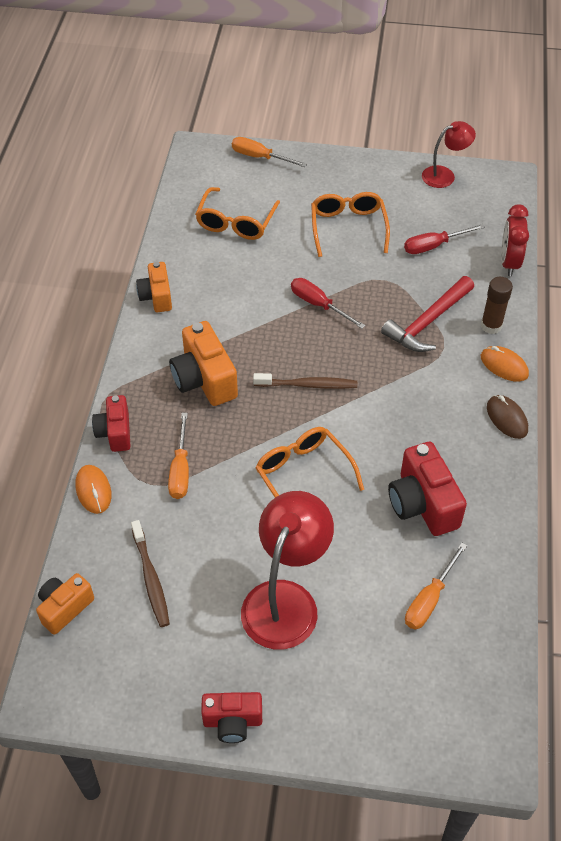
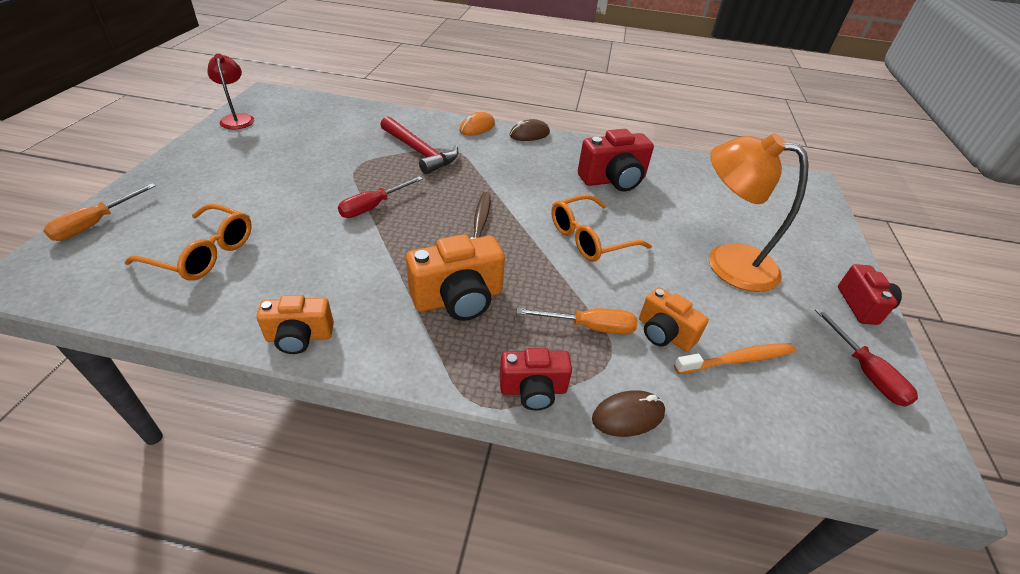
camera: 90 degrees left, 10 degrees down
orange camera [36,573,94,635] -> orange camera moved to [639,287,709,352]
orange mouse [75,465,112,514] -> brown mouse [592,390,665,437]
brown toothbrush [131,520,170,627] -> orange toothbrush [674,343,796,374]
red lamp [241,491,334,650] -> orange lamp [709,133,809,292]
orange glasses [311,192,390,257] -> none
red screwdriver [404,224,485,254] -> red screwdriver moved to [815,308,918,407]
orange screwdriver [405,543,467,630] -> none
brown glue stick [481,277,513,334] -> none
red clock [501,204,529,276] -> none

